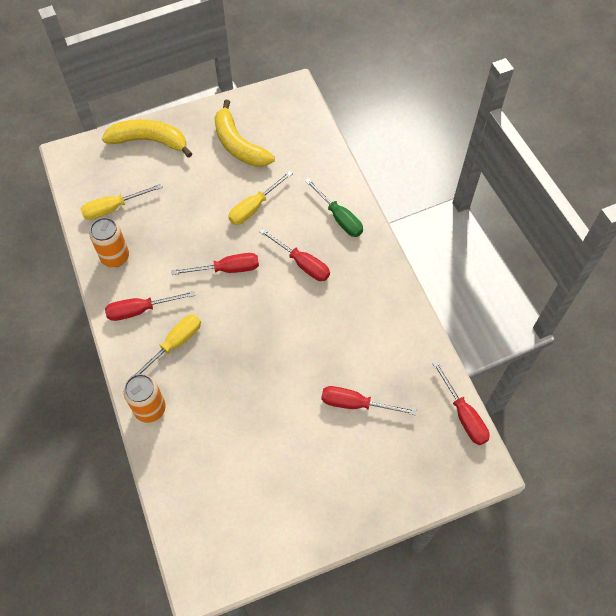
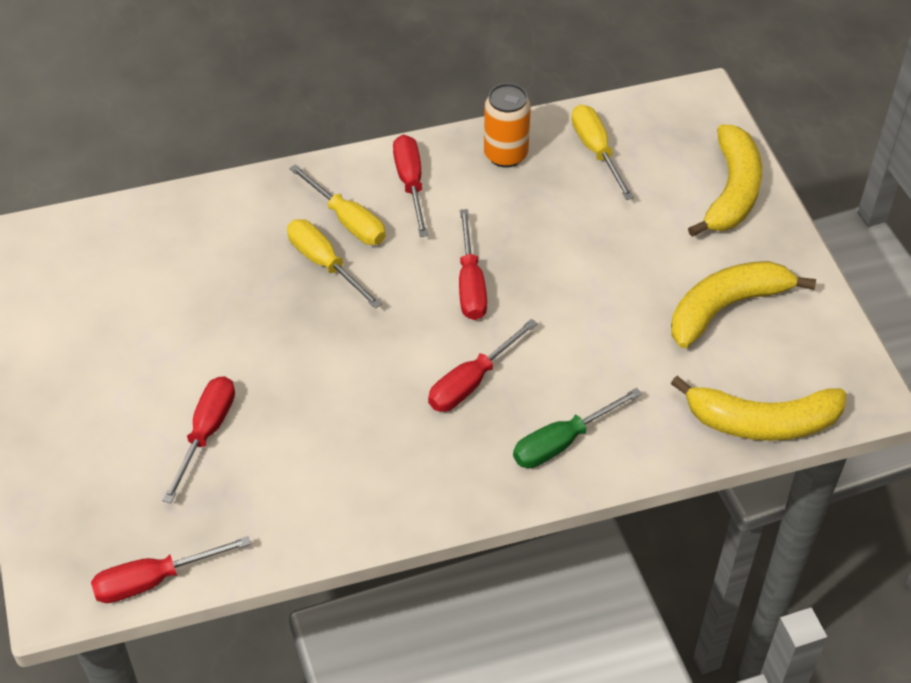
camera: 95 degrees right, 10 degrees down
orange can [124,374,166,423] -> none
yellow screwdriver [228,171,293,225] -> yellow screwdriver moved to [287,219,382,308]
none -> yellow banana [671,376,846,441]

